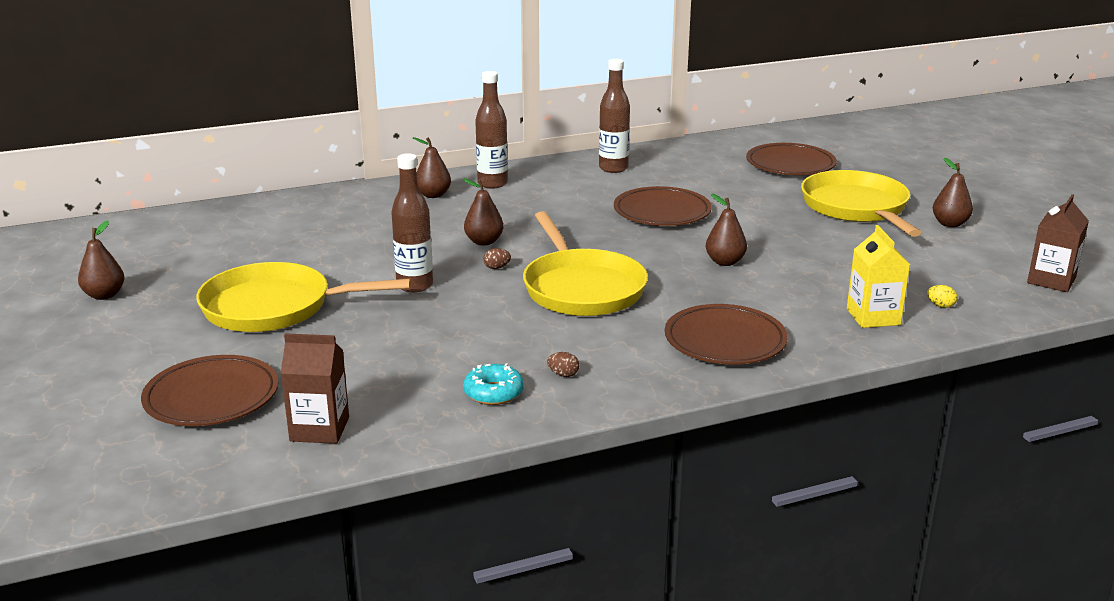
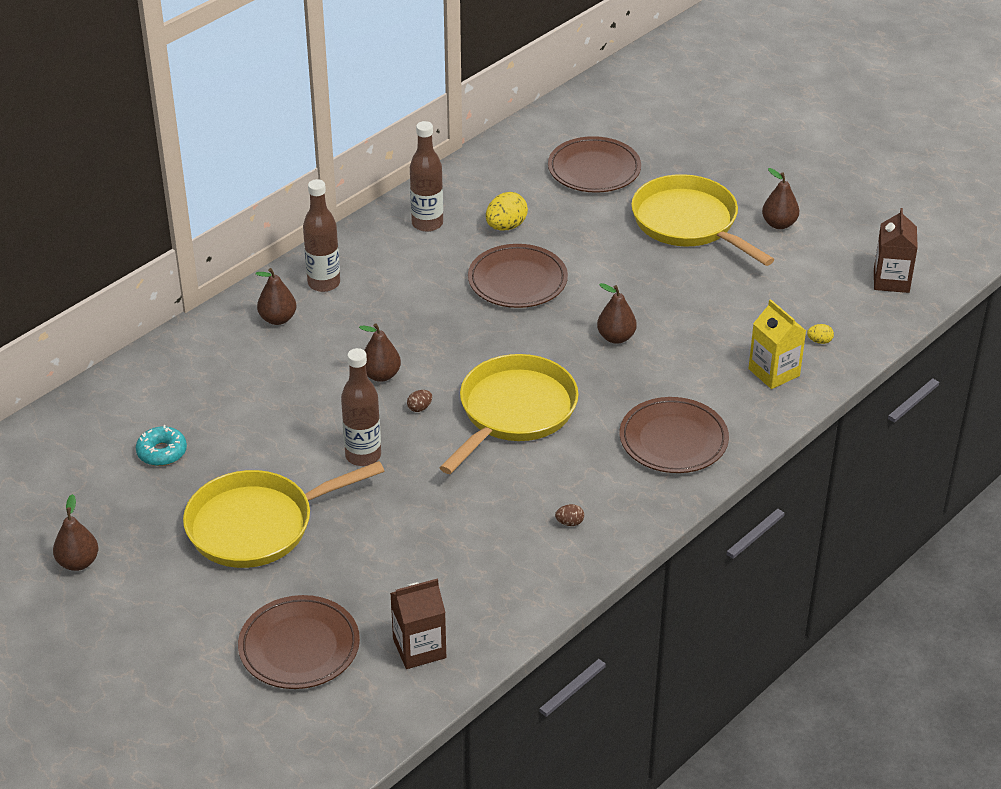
camera: 25 degrees left, 15 degrees up
turquoise donut [463,363,524,405] -> turquoise donut moved to [136,425,187,466]
yellow pan [523,211,648,316] -> yellow pan turned 105 degrees counterclockwise [439,354,579,474]
none -> yellow egg [486,192,528,230]

